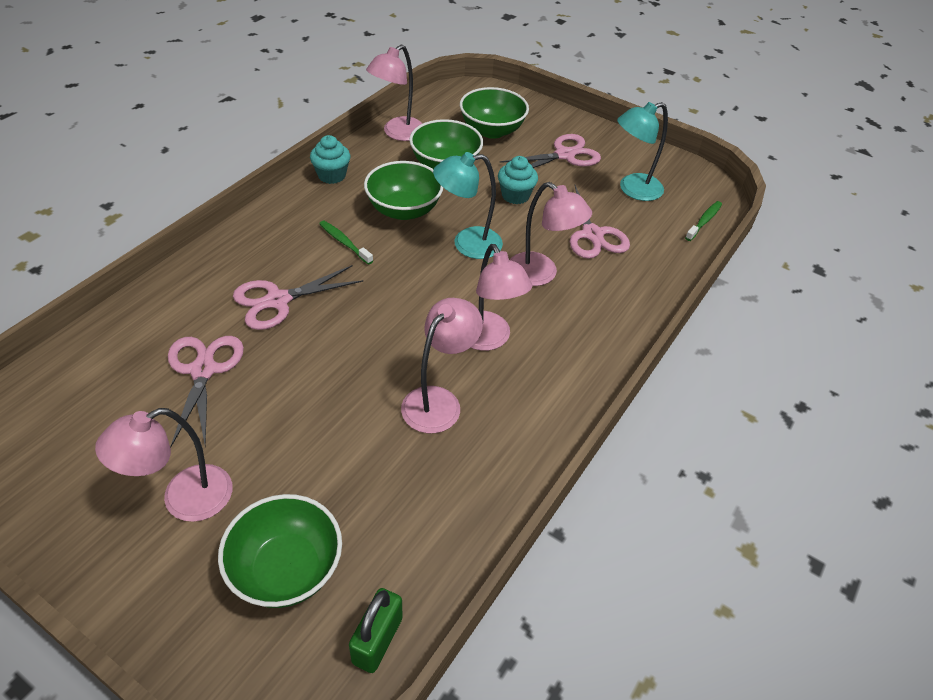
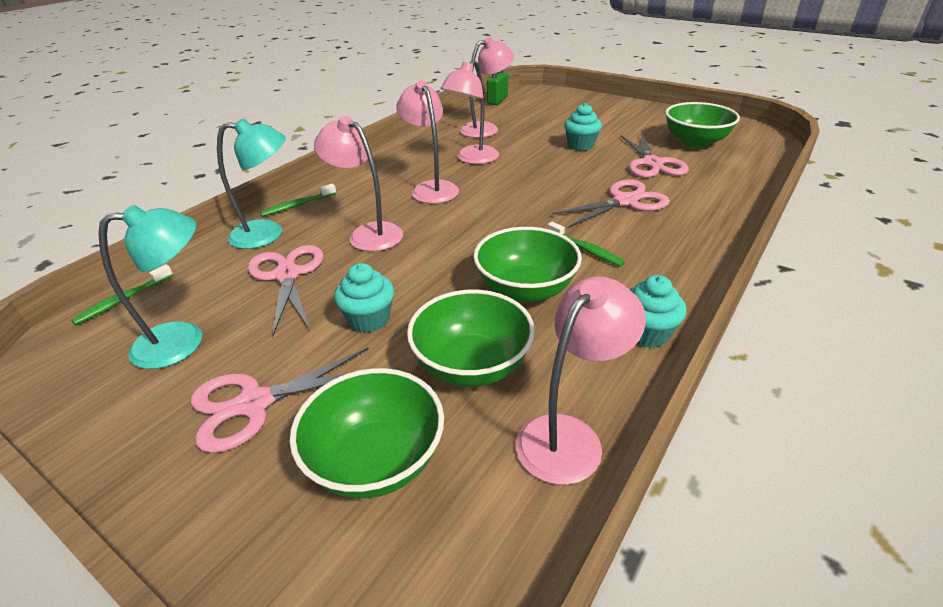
camera: 175 degrees left, 10 degrees down
pink lamp [95,408,233,522] -> pink lamp moved to [460,37,514,138]
green bowl [218,494,342,608] -> green bowl moved to [665,102,740,148]
turquoise lamp [433,152,503,259] -> turquoise lamp moved to [217,118,286,249]
none -> green toothbrush [260,184,336,217]
none -> turquoise cupcake [564,103,602,151]

